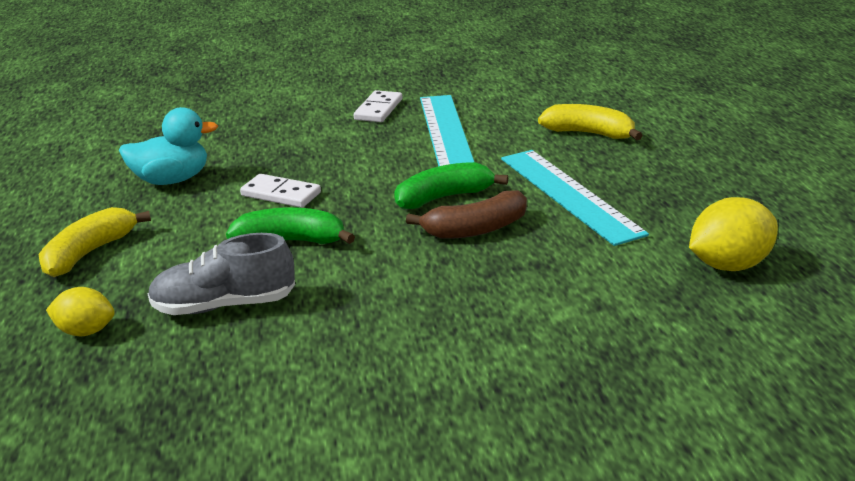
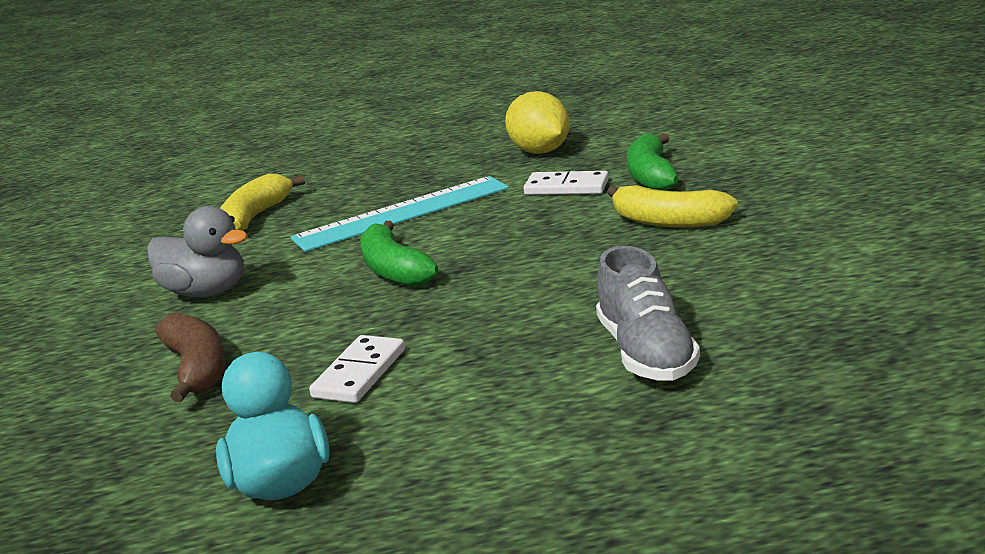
camera: 90 degrees left, 5 degrees down
yellow banana [38,207,151,277] -> yellow banana moved to [607,185,738,228]
yellow lemon [46,287,115,336] -> none
green banana [226,207,355,244] -> green banana moved to [627,133,679,191]
white domino [354,90,402,122] -> white domino moved to [524,171,609,195]
brown banana [406,191,527,239] -> brown banana moved to [155,312,225,402]
turquoise ruler [420,95,474,167] -> grey duck [147,206,248,297]

